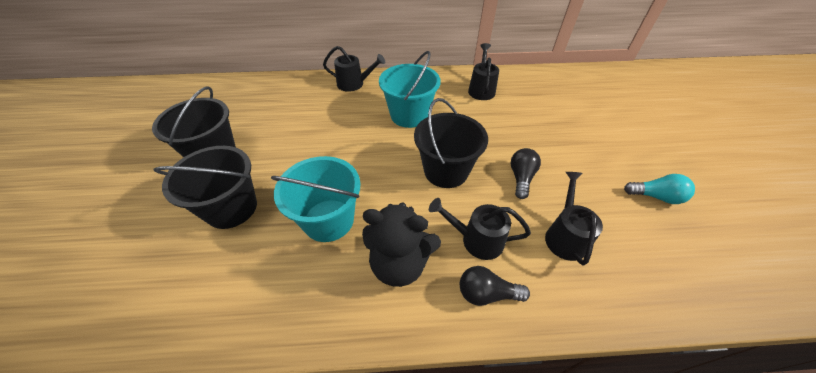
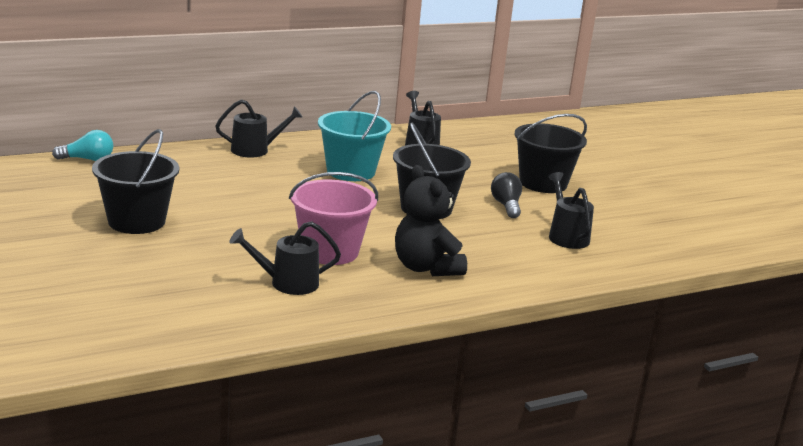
camera: 25 degrees left, 25 degrees down
black bucket [154,146,257,229] -> black bucket moved to [514,114,587,193]
turquoise bucket [271,156,361,242] -> pink bucket [289,172,378,265]
black teddy bear [362,202,441,287] -> black teddy bear turned 75 degrees clockwise [395,165,467,276]
black watering can [429,198,531,260] -> black watering can moved to [229,221,341,295]
black light bulb [460,266,530,306] -> none
turquoise light bulb [624,174,695,204] -> turquoise light bulb moved to [52,130,113,161]

